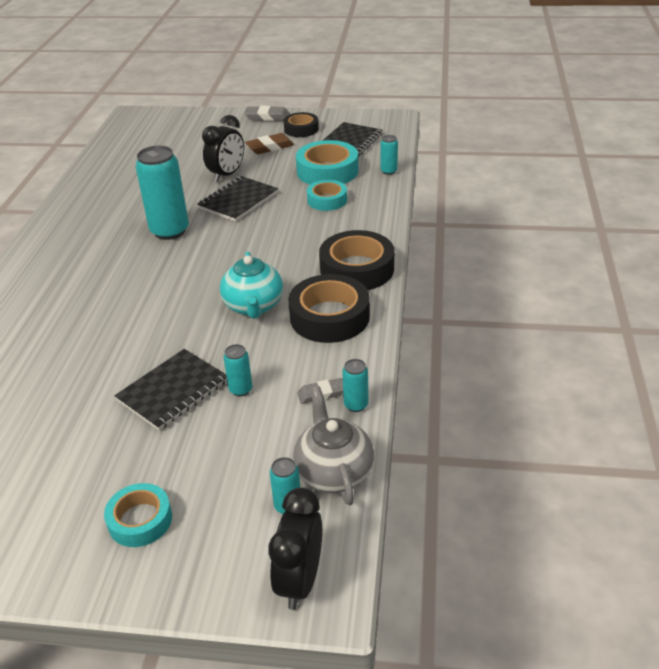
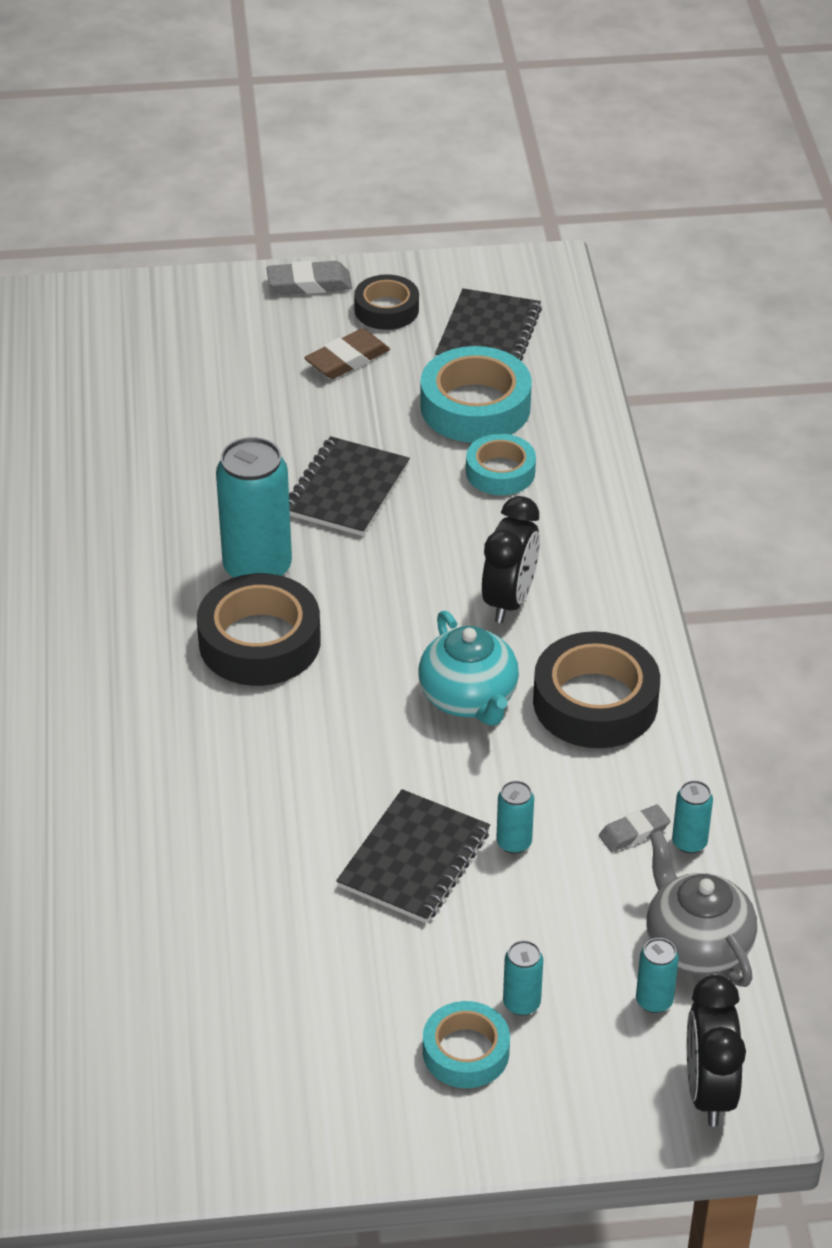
camera: 15 degrees left, 5 degrees up
black clock [202,115,244,182] -> black clock moved to [482,496,540,623]
black tape [319,230,394,290] -> black tape moved to [197,573,321,686]
turquoise can [381,135,398,175] -> turquoise can moved to [503,940,543,1016]

